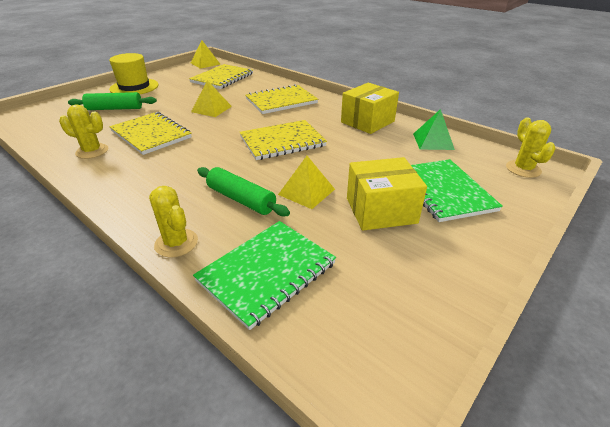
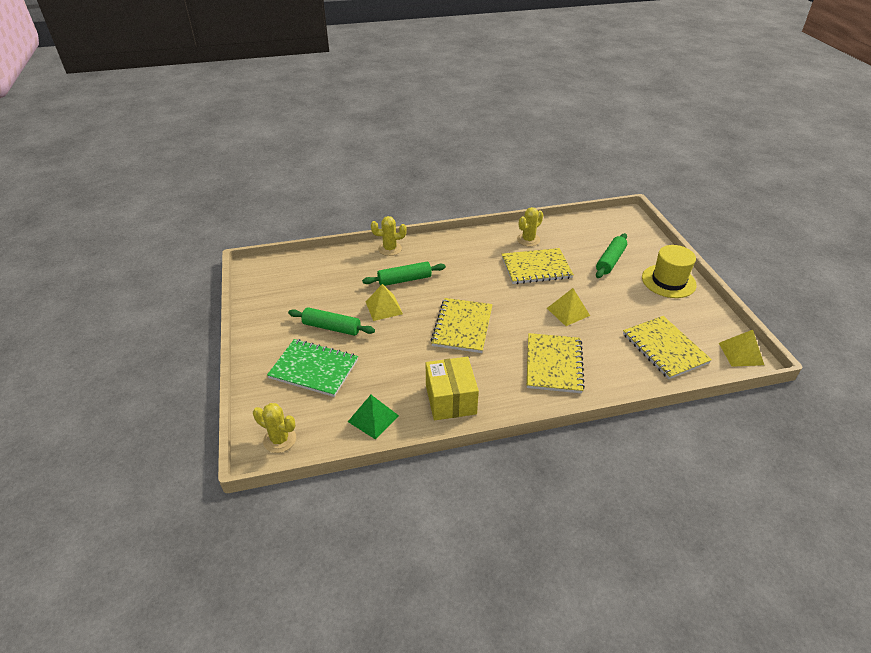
camera: 125 degrees right, 5 degrees up
green notebook [193,221,336,330] -> none
yellow box [347,157,427,231] -> green rolling pin [288,307,375,336]

